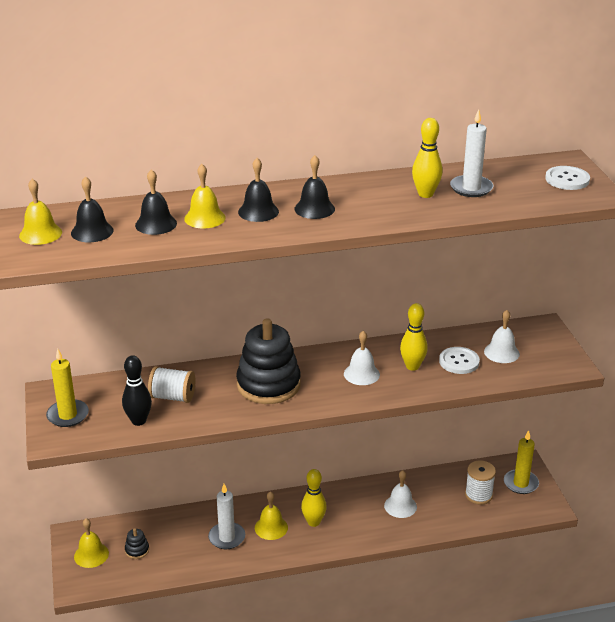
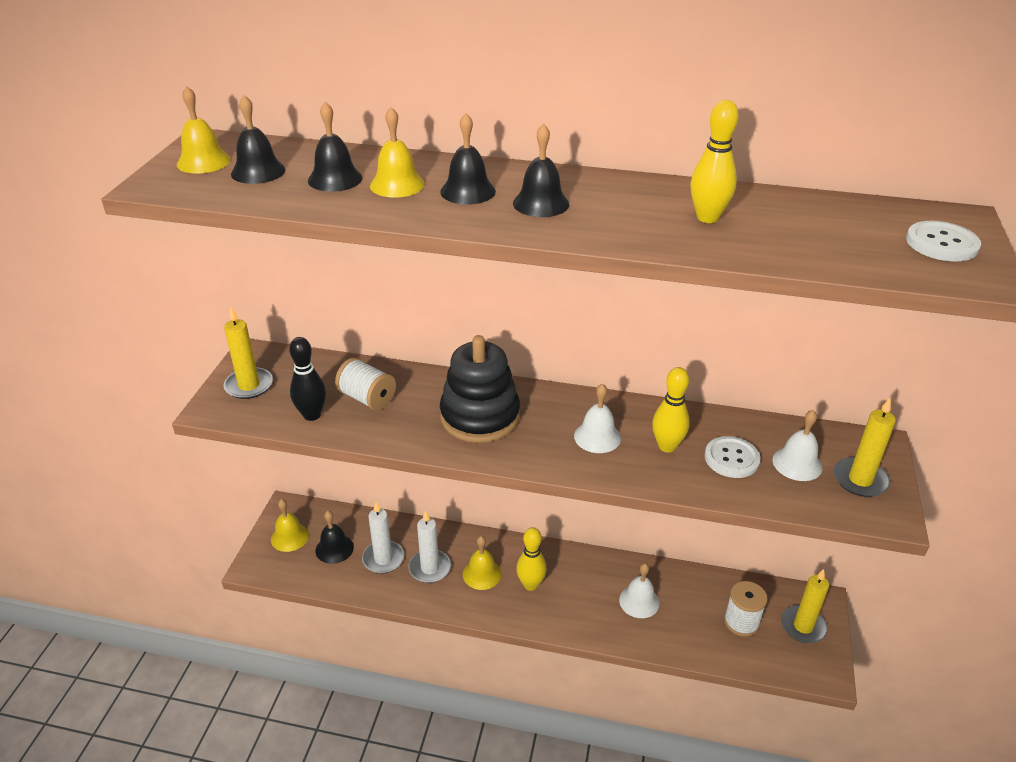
camera: 25 degrees right, 5 degrees up
black stacking toy [125,528,149,559] -> black bell [316,511,354,564]
white candle [450,109,493,197] -> white candle moved to [362,502,404,573]
none -> yellow candle [834,398,896,497]

